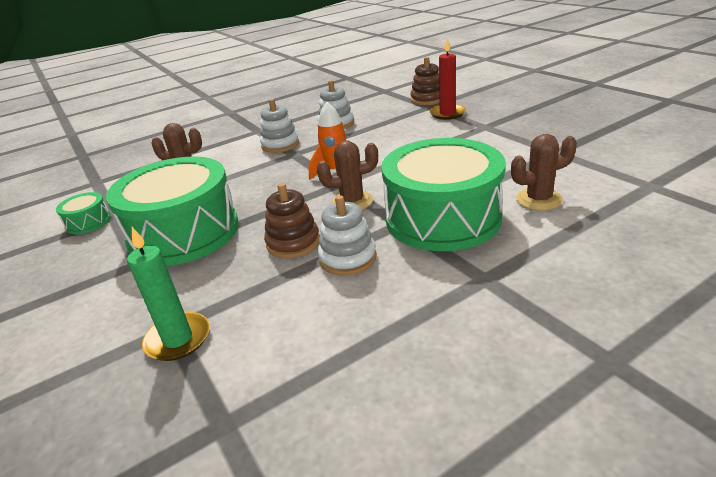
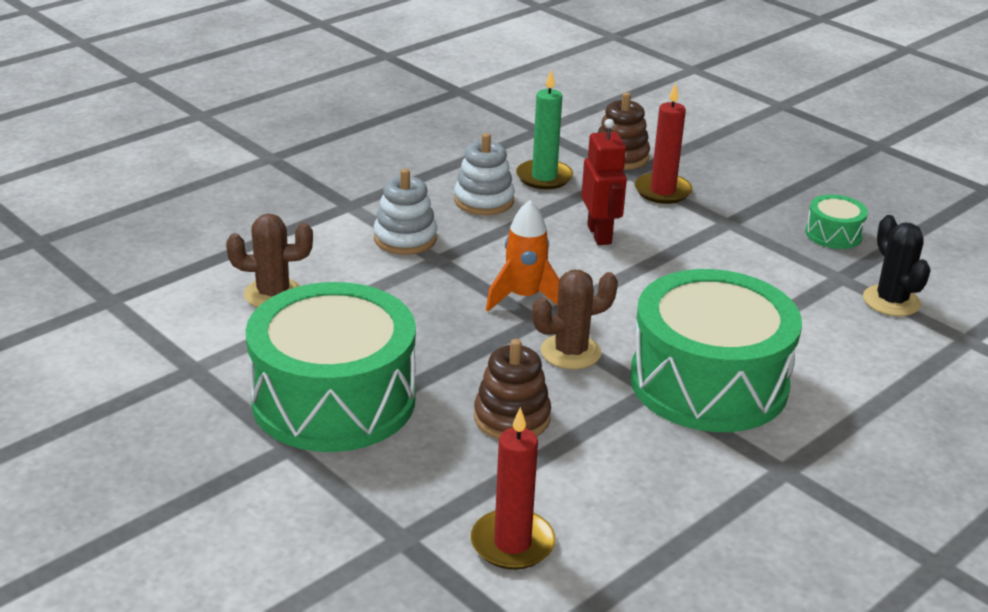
camera: 15 degrees left, 0 degrees up
green drum [56,192,111,234] -> green drum moved to [805,195,868,249]
green candle [127,227,210,361] -> green candle moved to [516,70,573,189]
white stacking toy [318,195,377,276] -> none
brown cactus [511,134,577,210] -> none
none -> red candle [471,407,555,570]
none -> red robot [581,119,627,245]
none -> black cactus [863,215,931,316]

